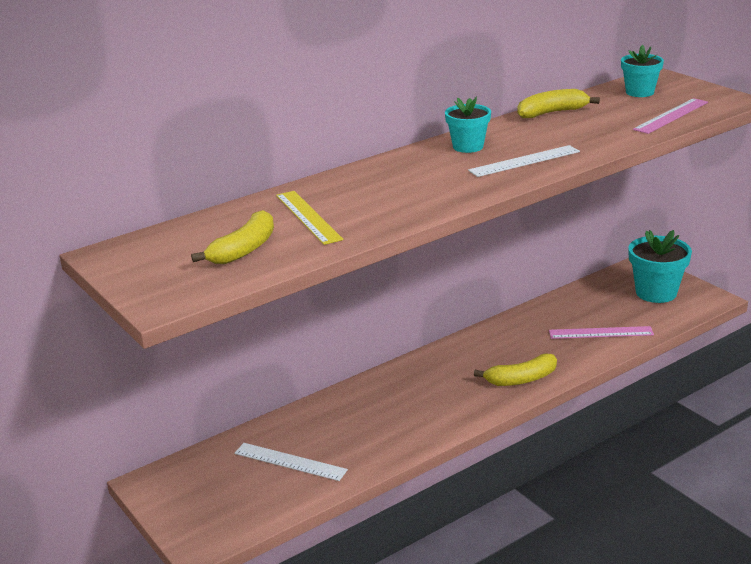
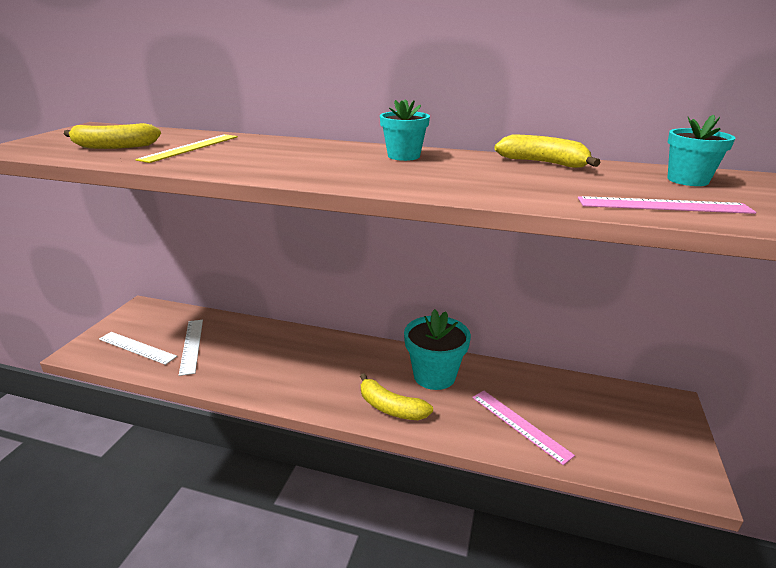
camera: 50 degrees right, 0 degrees up
white ruler [468,145,580,177] -> white ruler moved to [99,332,177,365]
turquoise flower pot [628,230,692,303] -> turquoise flower pot moved to [404,309,471,390]

